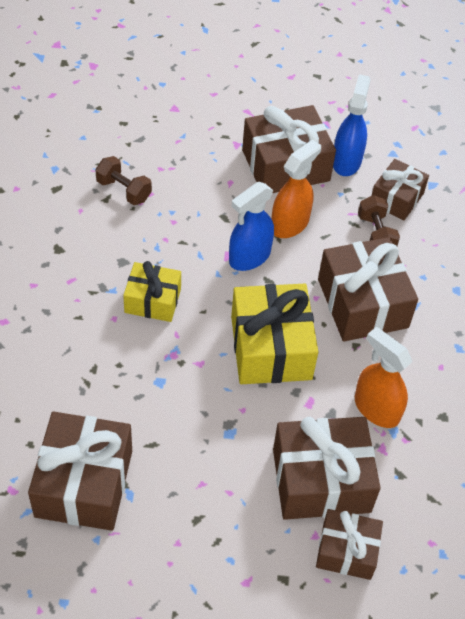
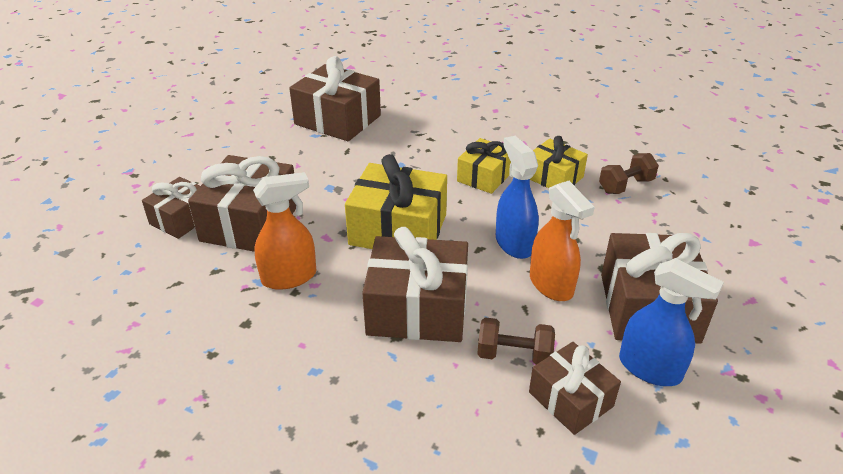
camera: 115 degrees right, 15 degrees down
none -> yellow gift [530,136,588,188]

